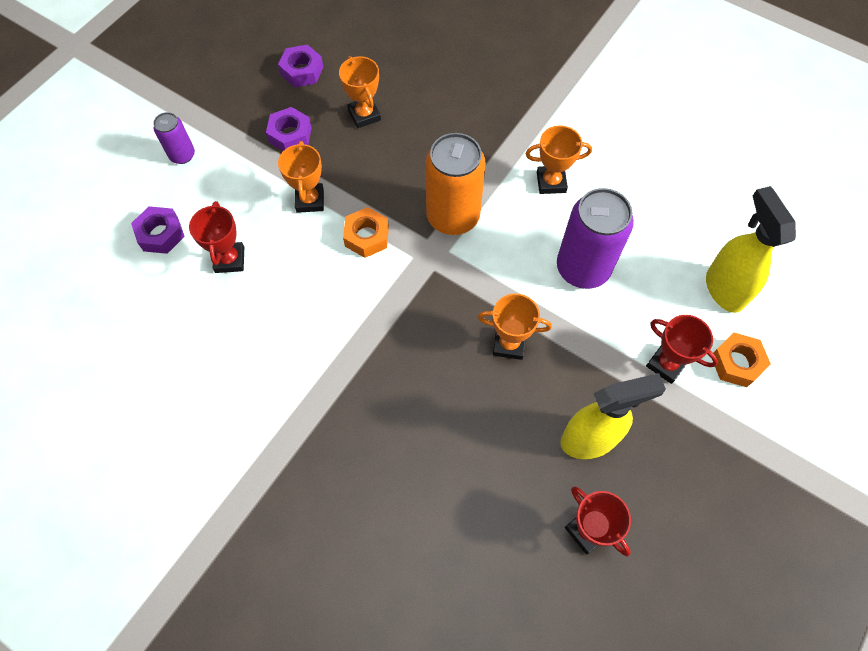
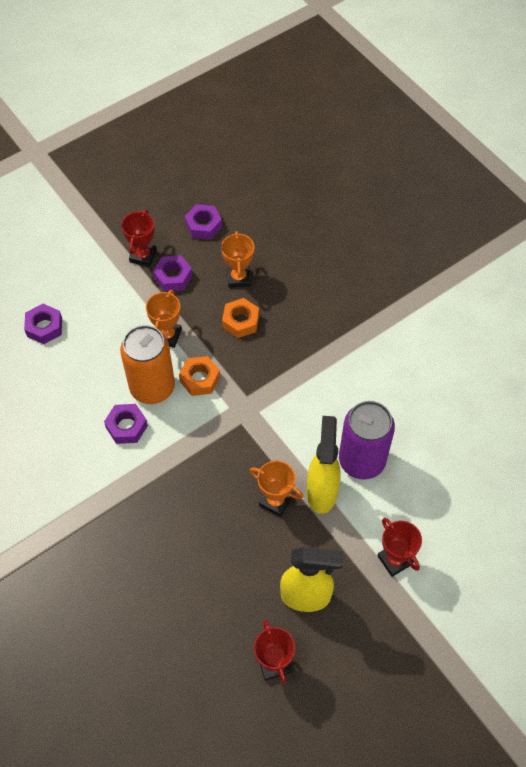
camera: 20 degrees right, 5 degrees down
purple can [153,112,195,164] -> none
red trophy [189,201,244,273] -> red trophy moved to [121,210,157,267]
orange can [425,133,486,235] -> orange can moved to [120,325,175,404]
orange trophy [525,125,592,194] -> none
yellow spray bottle [706,186,796,313] -> yellow spray bottle moved to [307,416,341,514]
orange nut [713,333,771,387] -> orange nut moved to [222,298,259,338]
none -> purple nut [104,404,148,444]

